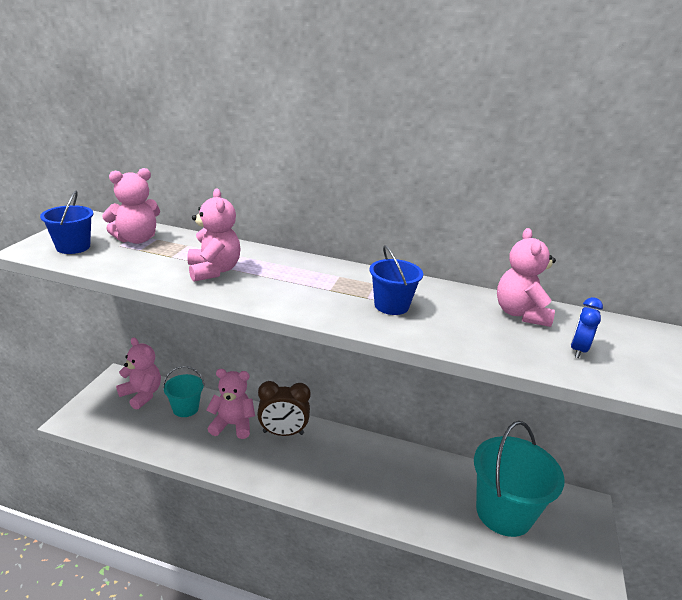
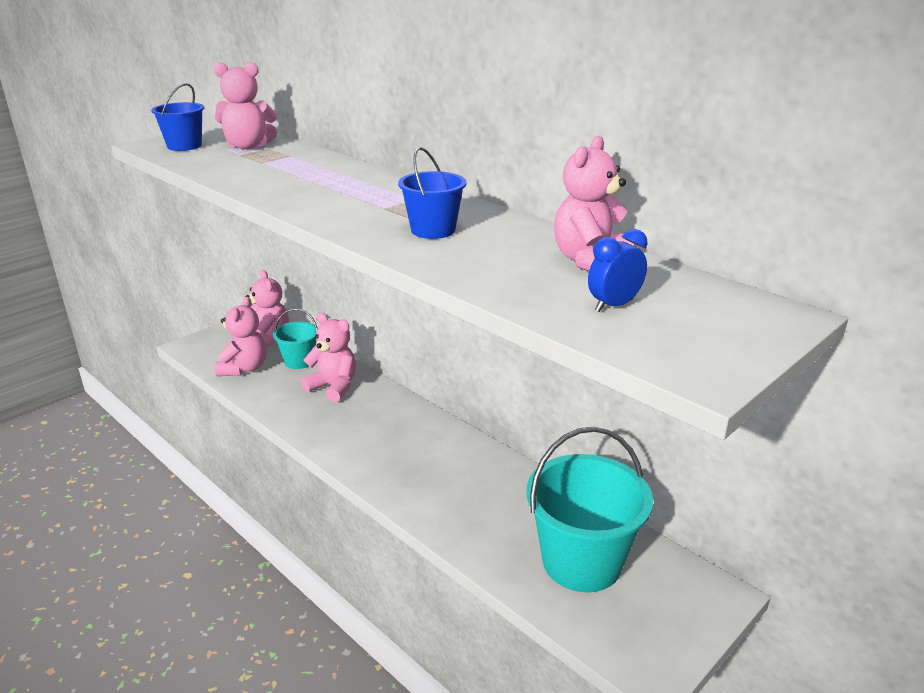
camera: 30 degrees right, 0 degrees up
pink teddy bear [187,188,240,282] -> pink teddy bear moved to [215,297,266,376]
brown clock [257,381,311,436] -> none

